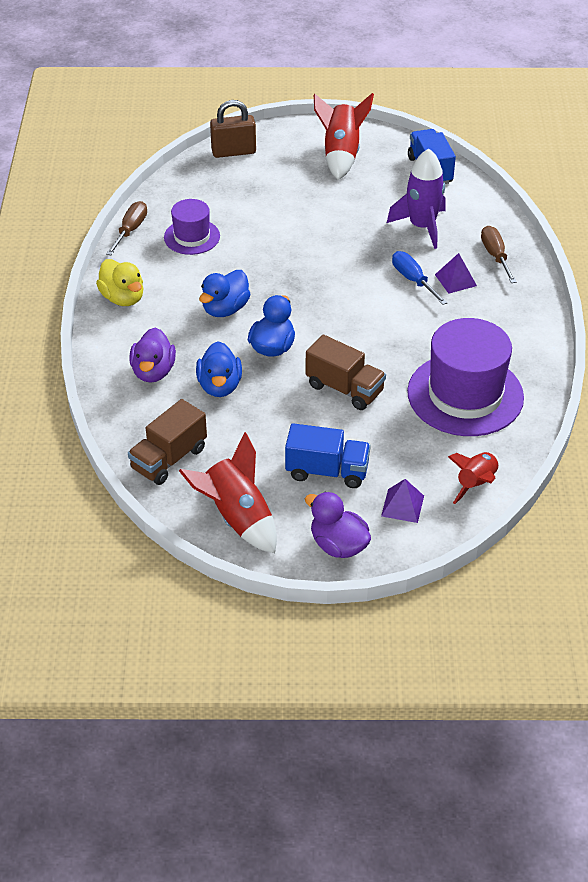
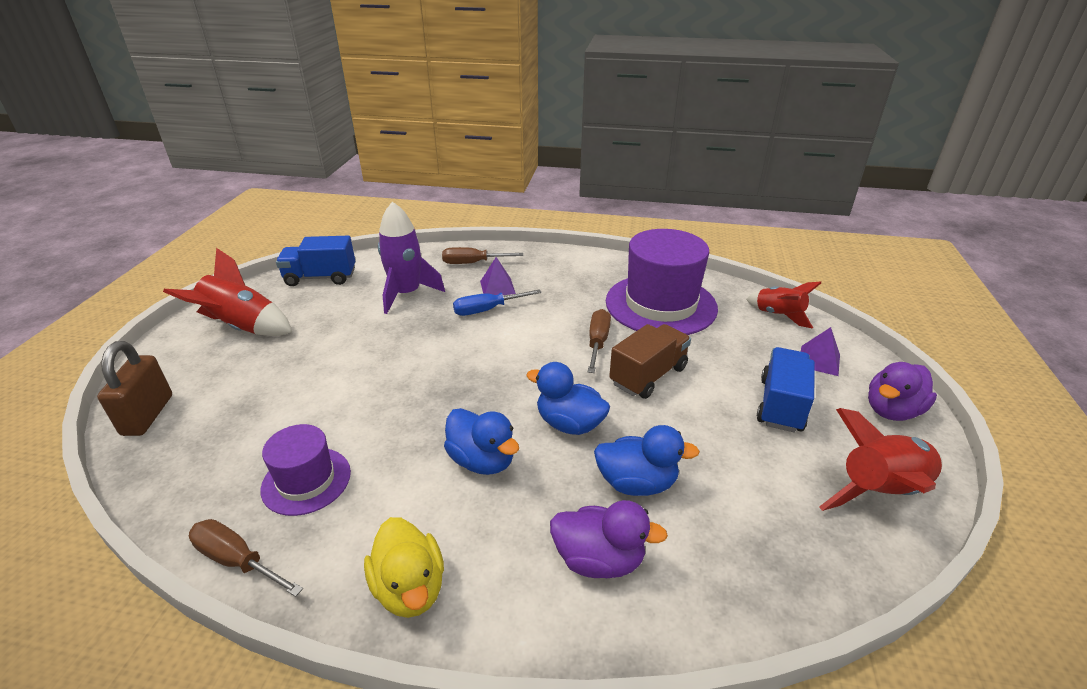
camera: 80 degrees left, 10 degrees down
yellow duck [96,259,143,306] -> yellow duck turned 90 degrees clockwise [364,517,444,618]
brown truck [128,399,207,485] -> none
none -> brown screwdriver [588,309,611,373]

